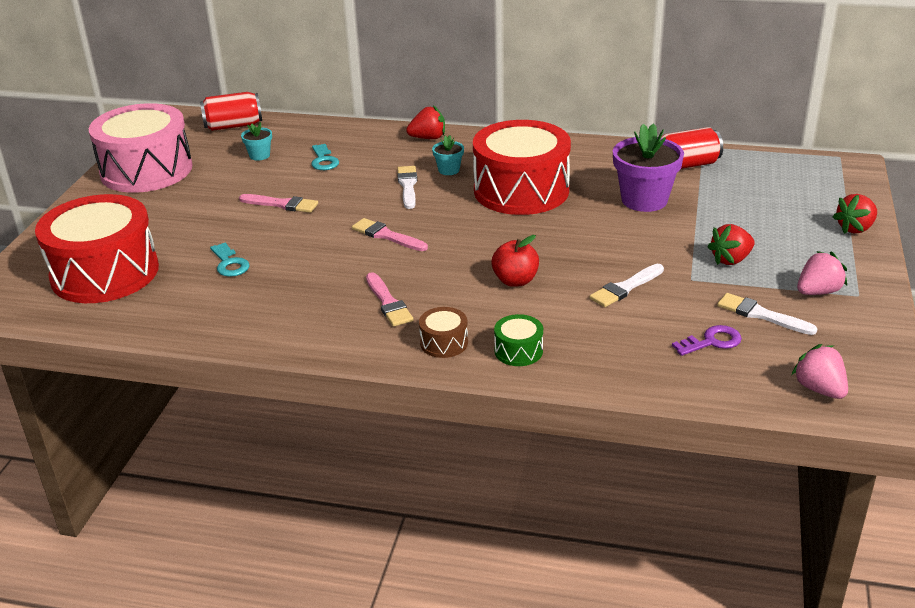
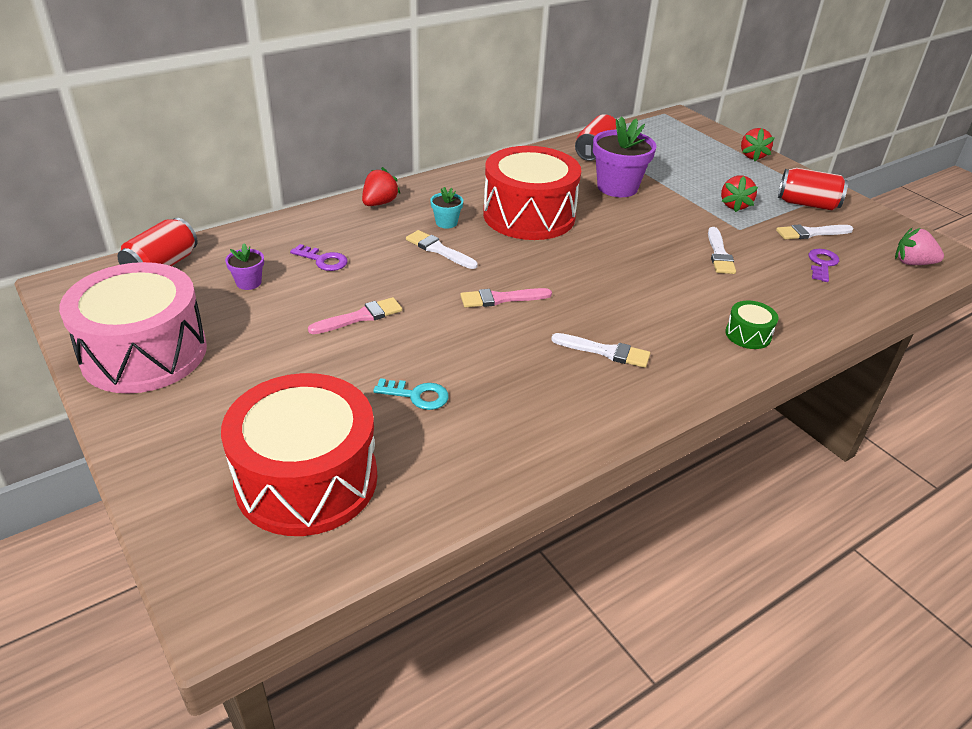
camera: 50 degrees left, 5 degrees up
turquoise flower pot [241,122,272,160] -> purple flower pot [225,243,264,290]
turquoise key [311,144,339,170] -> purple key [290,244,348,271]
pink brush [366,272,413,327] -> white brush [551,333,650,368]
brown drum [419,307,468,358] -> none
red apple [491,235,539,287] -> none
pink strawberry [797,251,847,295] -> red can [778,168,848,210]

